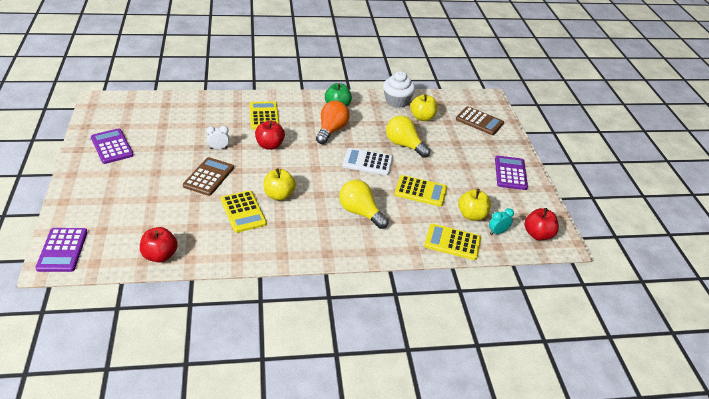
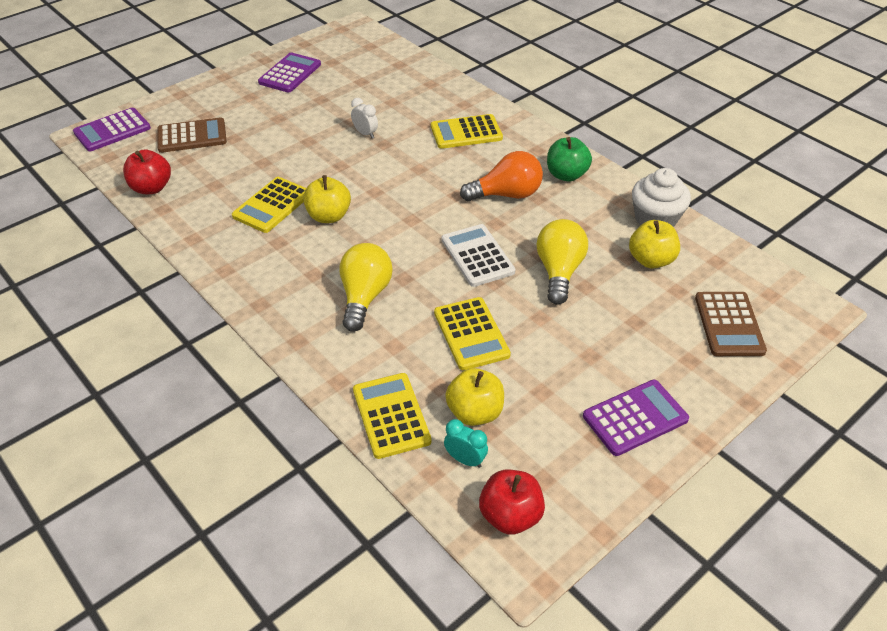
camera: 60 degrees right, 5 degrees up
brown calculator [183,157,234,196] -> brown calculator moved to [157,118,227,153]
yellow calculator [249,101,279,130] -> yellow calculator turned 150 degrees counterclockwise [431,114,503,149]
red apple [255,121,285,150] -> none

